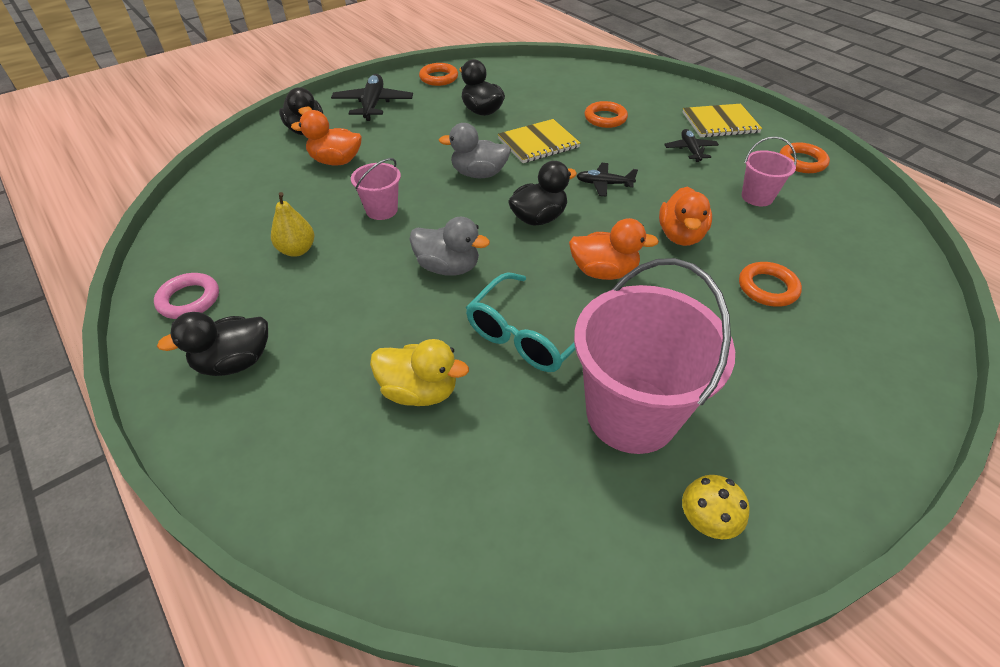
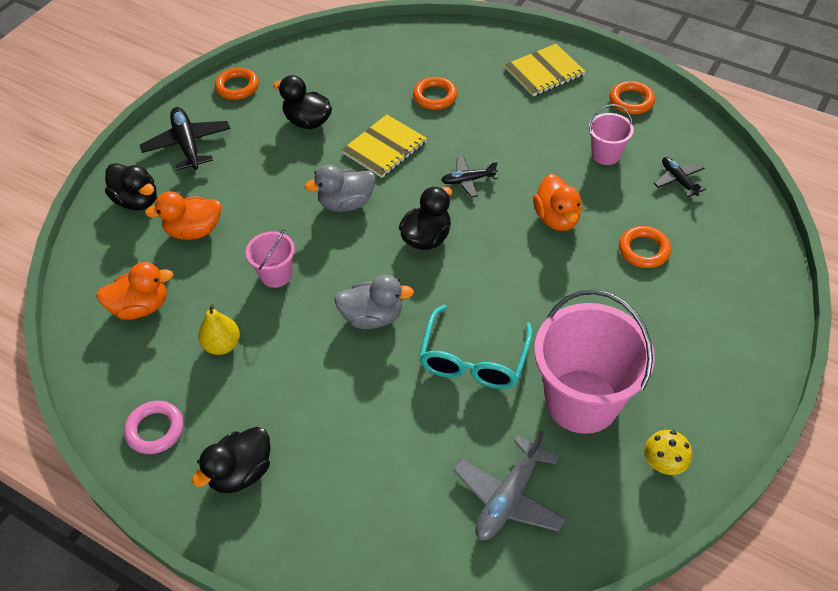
camera: 20 degrees left, 5 degrees up
yellow duck [370,339,469,406] -> none
orange duck [569,218,659,280] -> orange duck moved to [96,262,173,320]
black plane [664,129,719,162] -> black plane moved to [654,157,706,197]
none -> grey plane [453,430,566,541]

